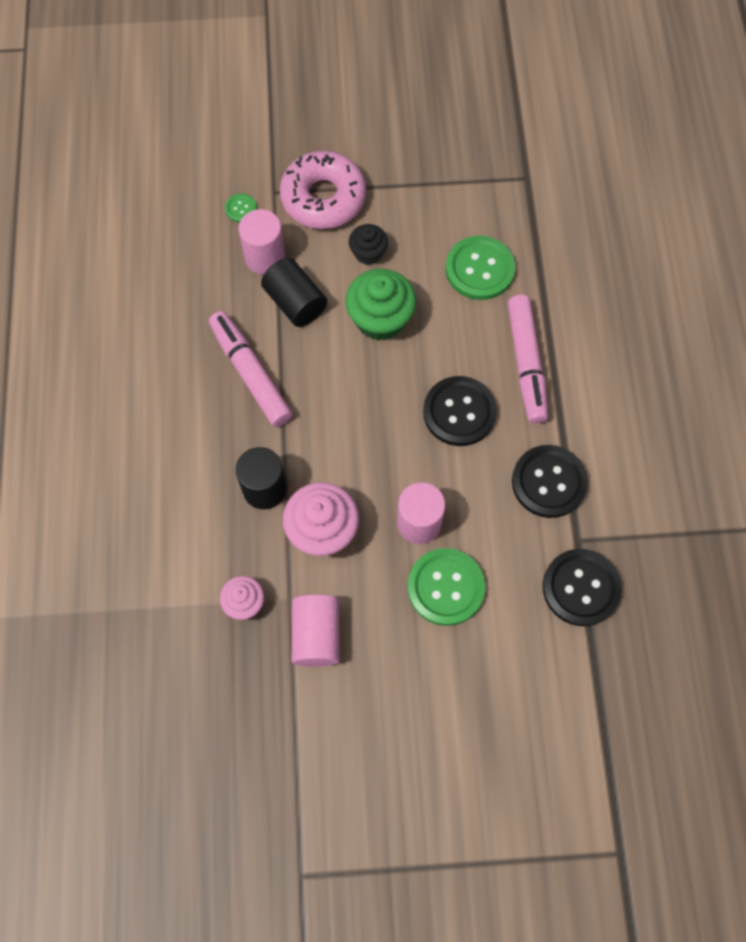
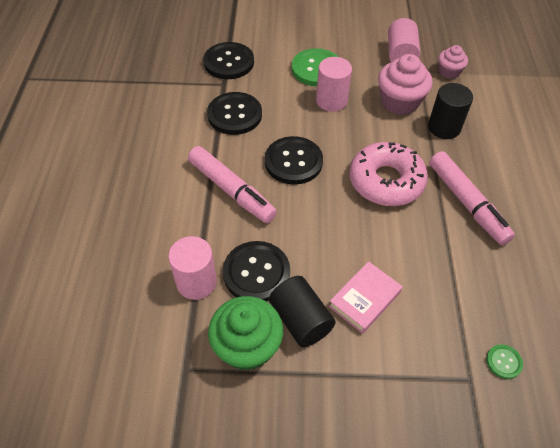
camera: 175 degrees left, 15 degrees down
pink cylinder [238,209,285,275] -> pink cylinder moved to [168,236,217,300]
black cylinder [261,258,327,327] -> black cylinder moved to [269,276,336,347]
pink donut [280,151,366,229] -> pink donut moved to [350,142,428,206]
green cupcake [345,269,416,340] -> green cupcake moved to [208,296,283,371]
black cupcake [349,224,388,265] -> pink book [329,261,403,334]
green button [446,236,515,300] -> black button [223,241,290,302]
pink marker [508,295,548,423] -> pink marker turned 135 degrees clockwise [188,146,277,223]

